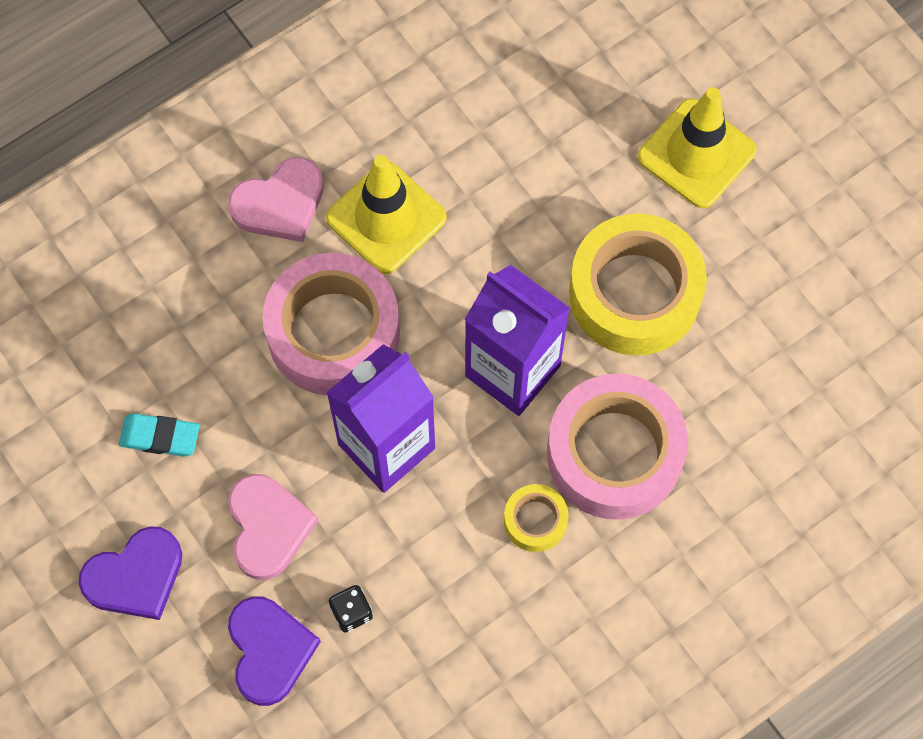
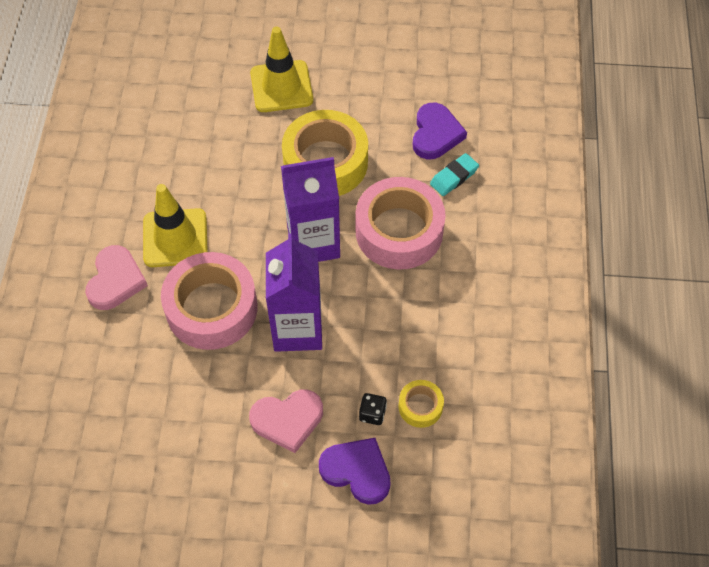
camera: 50 degrees left, 10 degrees down
purple heart [79,526,182,620] -> purple heart moved to [413,103,467,160]
turquoise eraser [119,413,199,457] -> turquoise eraser moved to [430,153,479,196]
pink heart [228,474,319,580] -> pink heart turned 135 degrees clockwise [249,390,323,453]
yellow tape [504,484,568,552] -> yellow tape moved to [398,380,444,428]

